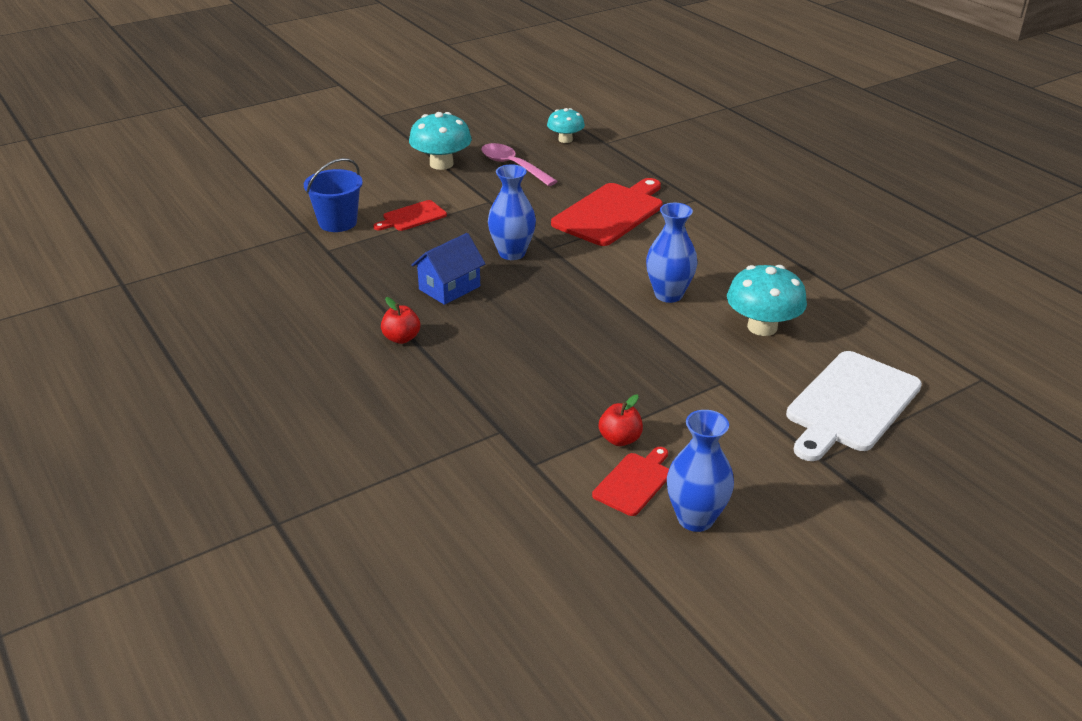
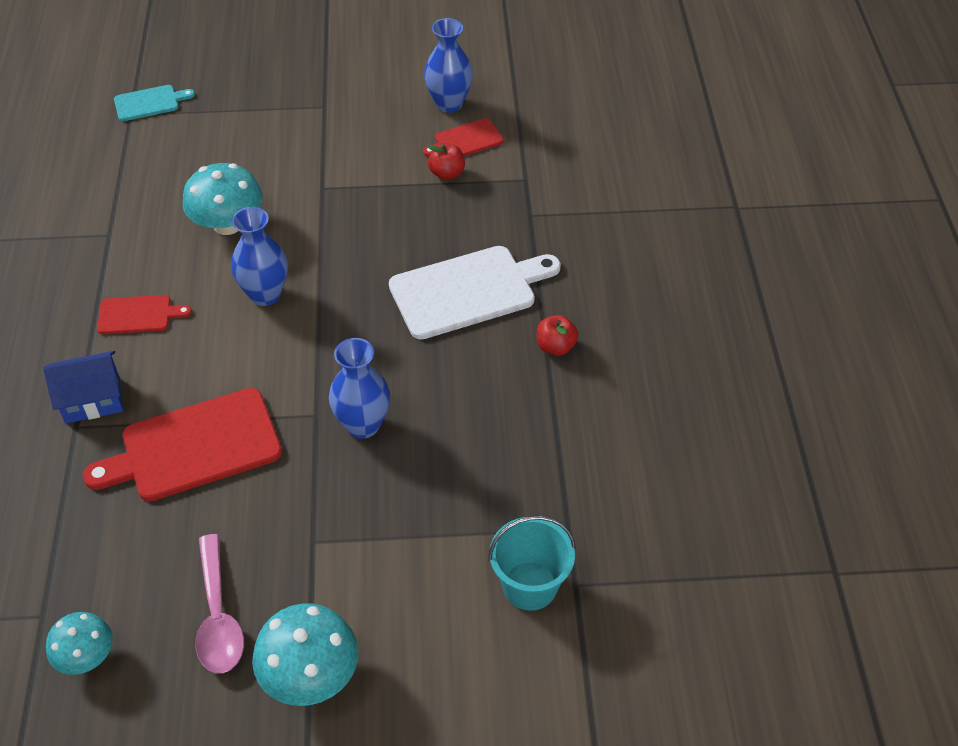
camera: 150 degrees left, 15 degrees up
blue bucket [304,158,363,232] -> turquoise bucket [488,516,576,611]
red cutting board [373,200,447,231] -> red cutting board moved to [97,295,192,334]
blue house [411,233,486,305] -> blue house moved to [43,351,123,424]
white cutting board [786,351,922,461] -> white cutting board moved to [389,246,561,339]
none -> turquoise cutting board [114,85,195,121]

